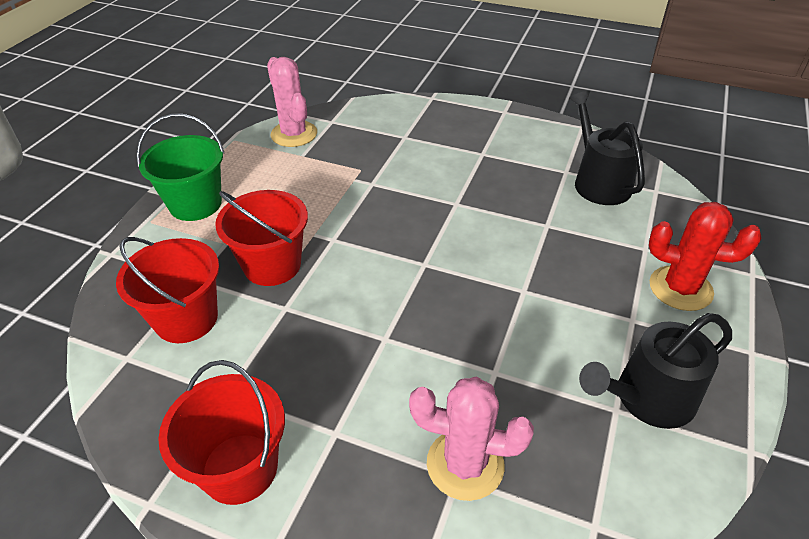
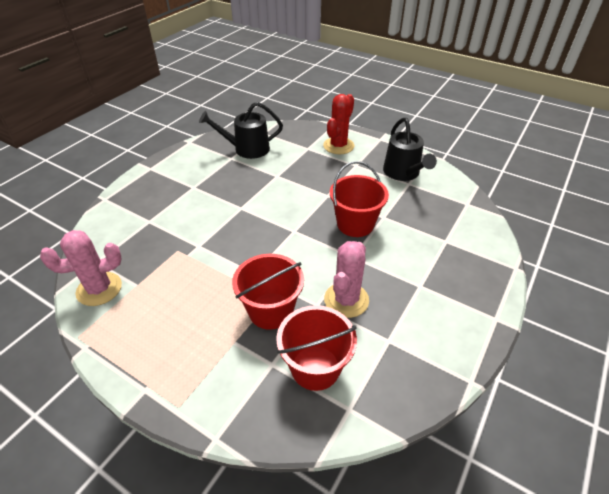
camera: 80 degrees left, 0 degrees up
green bucket [136,114,224,221] -> none
red bucket [158,360,285,505] -> red bucket moved to [330,161,389,237]
pink cactus [409,377,534,501] -> pink cactus moved to [324,241,369,318]

